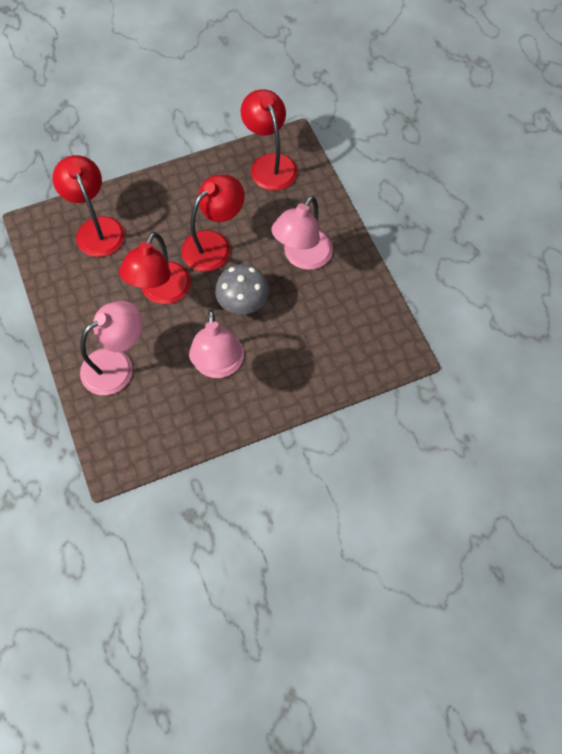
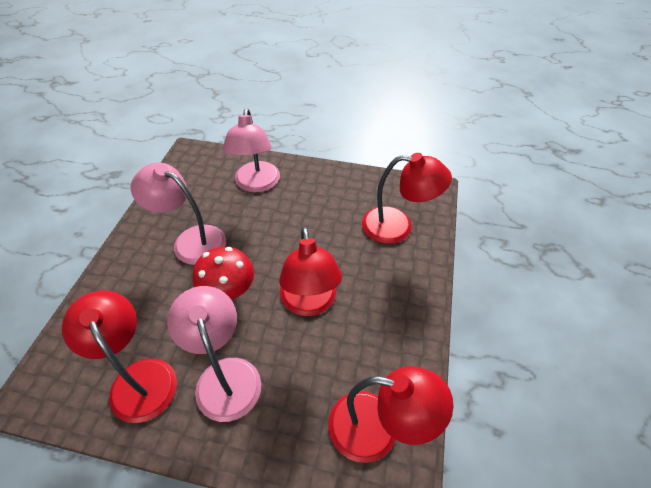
camera: 125 degrees right, 15 degrees down
red lamp [119,232,191,304] -> red lamp moved to [62,290,177,423]
grey mushroom [215,264,269,314] -> red mushroom [193,247,254,300]

